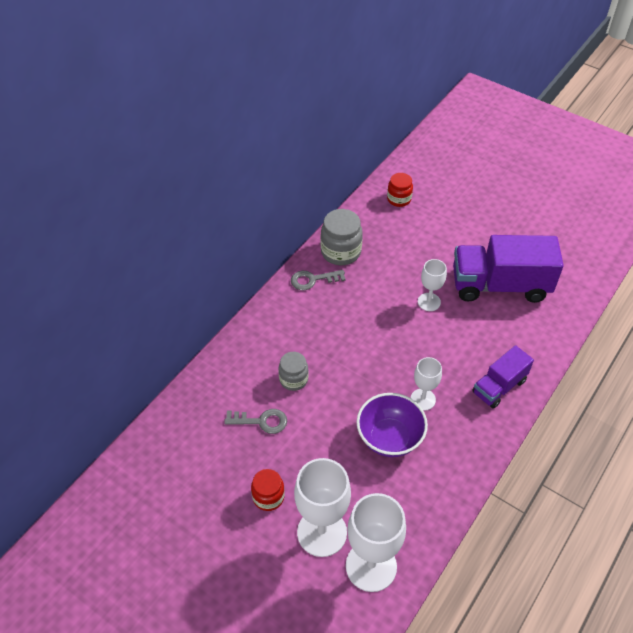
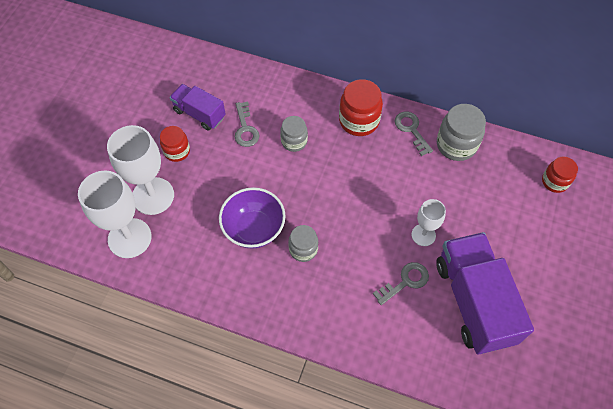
camera: 75 degrees right, 10 degrees up
white goblet [411,357,442,411] -> grey jar [288,225,318,262]
purple truck [472,345,534,409] -> purple truck moved to [170,84,225,131]
none -> red jar [339,79,383,136]
none -> grey key [373,262,429,305]

